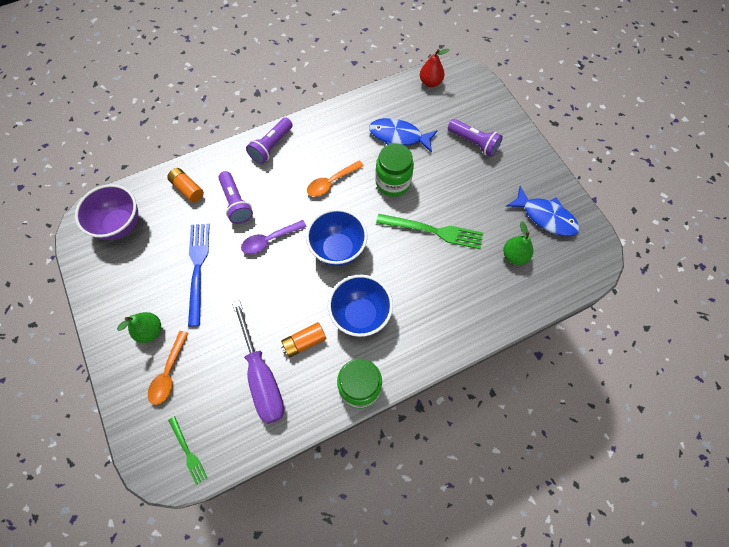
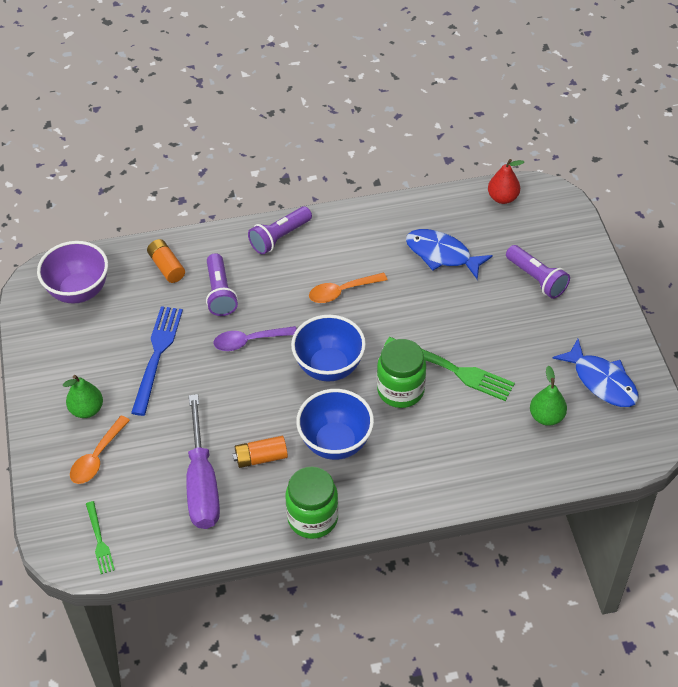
camera: 15 degrees right, 15 degrees down
green jar [375,143,414,197] -> green jar moved to [377,339,426,408]

